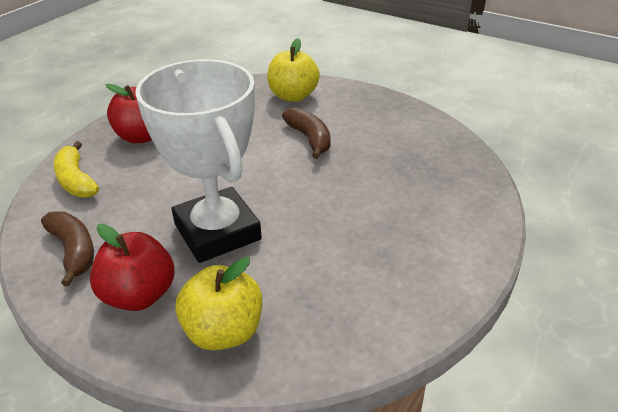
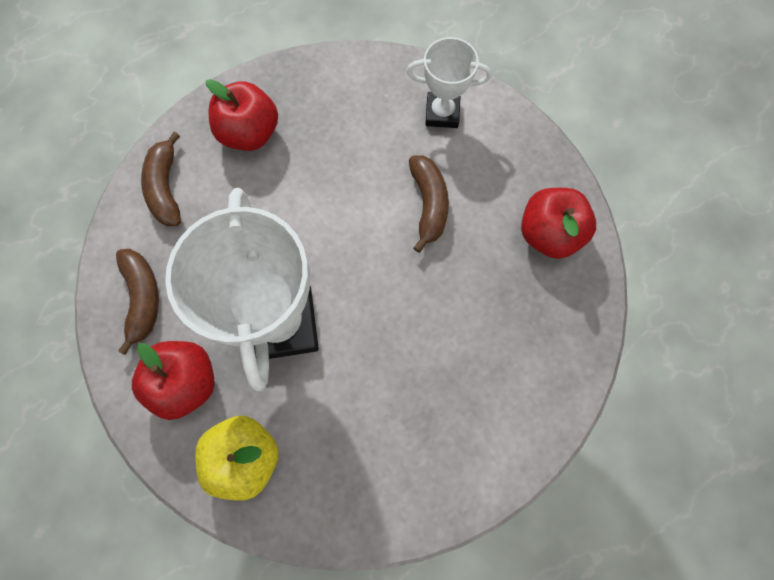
camera: 20 degrees right, 35 degrees up
yellow banana [53,141,99,198] -> brown banana [141,132,181,226]
yellow apple [267,38,320,102] -> white trophy [407,37,492,128]
none -> red apple [521,188,596,259]

